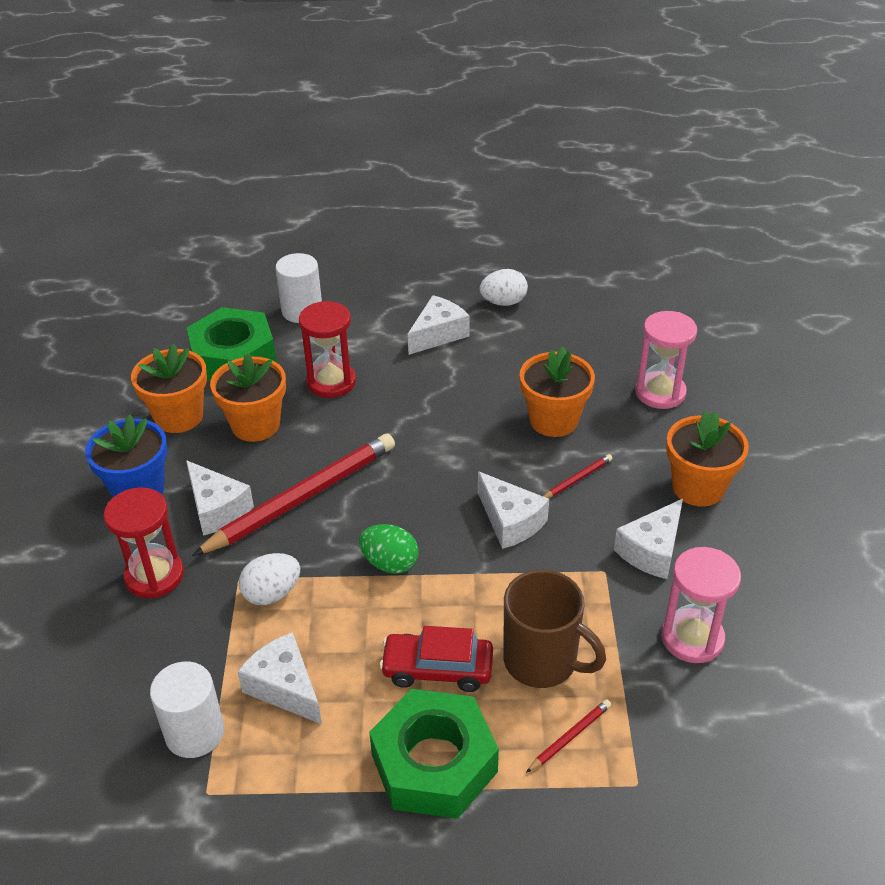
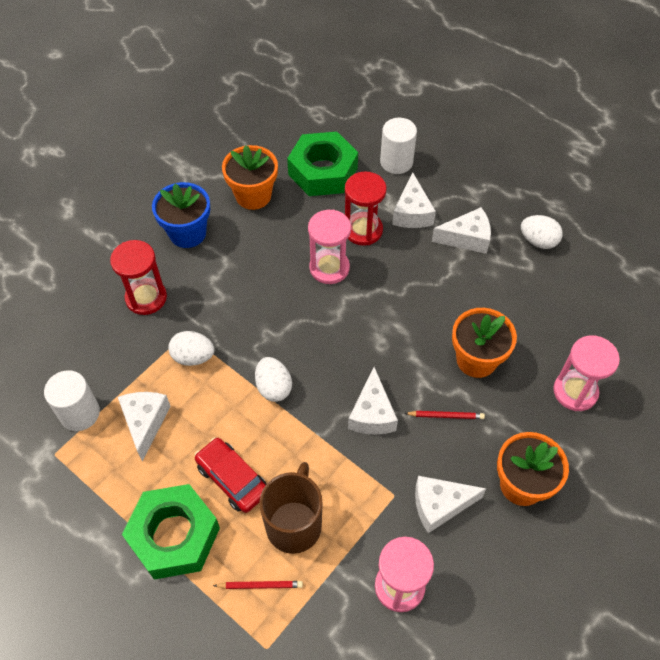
camera: 40 degrees right, 15 degrees up
white cheese [186,460,254,536] -> white cheese moved to [392,172,436,228]
red pencil [192,433,395,556] -> none
orange flower pot [210,353,286,442] -> none
green egg [359,524,418,574] -> white egg [255,357,292,402]
brown mug [503,570,606,688] -> brown mug turned 150 degrees counterclockwise [259,462,322,554]
none -> pink hourglass [308,210,351,284]

